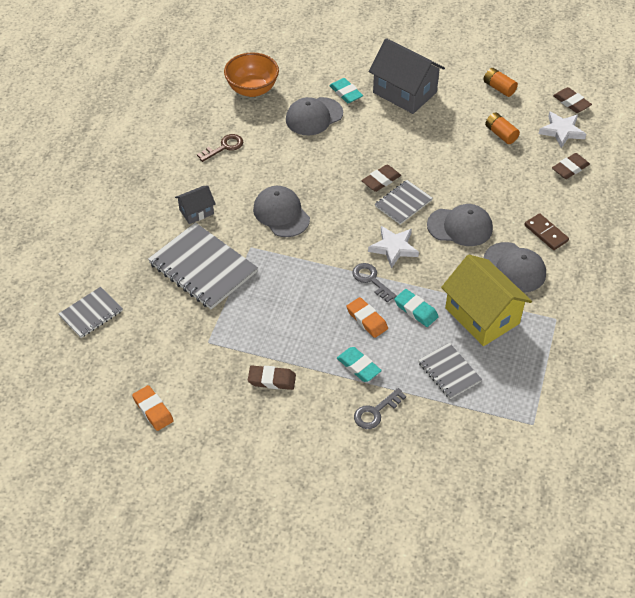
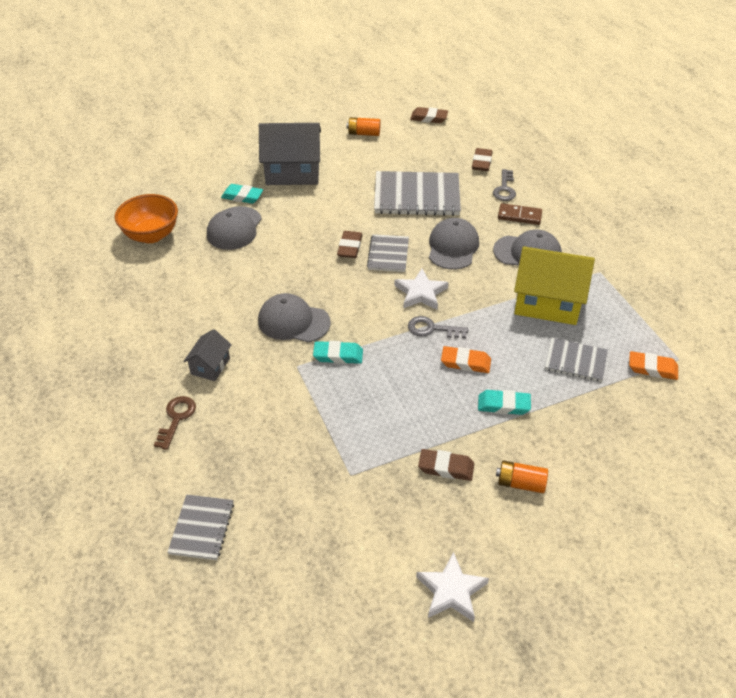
camera: 40 degrees left, 5 degrees down
orange eraser [132,385,174,431] -> orange eraser moved to [629,351,678,380]
grey notebook [148,222,258,309] -> grey notebook moved to [374,171,461,216]
brown key [197,134,243,162] -> brown key moved to [154,396,196,450]
brown eraser [248,365,296,390] -> brown eraser turned 45 degrees clockwise [418,449,474,481]
grey key [354,388,406,429] -> grey key moved to [493,169,516,201]
turquoise eraser [394,289,439,327] -> turquoise eraser moved to [313,341,363,364]
grey cap [427,204,493,246] -> grey cap turned 45 degrees counterclockwise [429,218,479,270]
orange battery [485,112,520,144] -> orange battery moved to [496,460,548,493]
white star [539,111,586,148] -> white star moved to [416,552,489,622]

